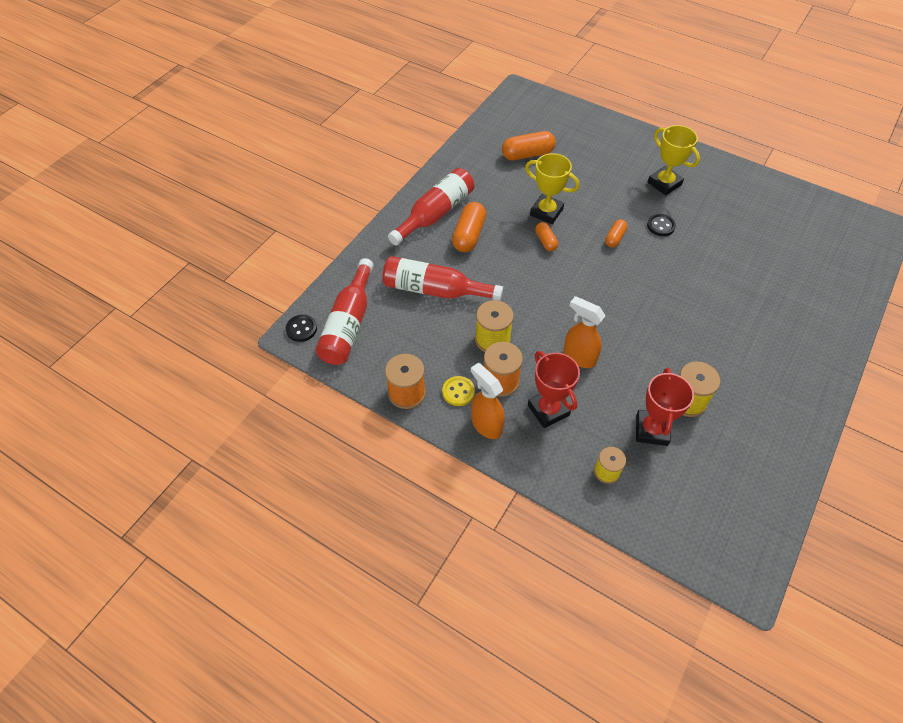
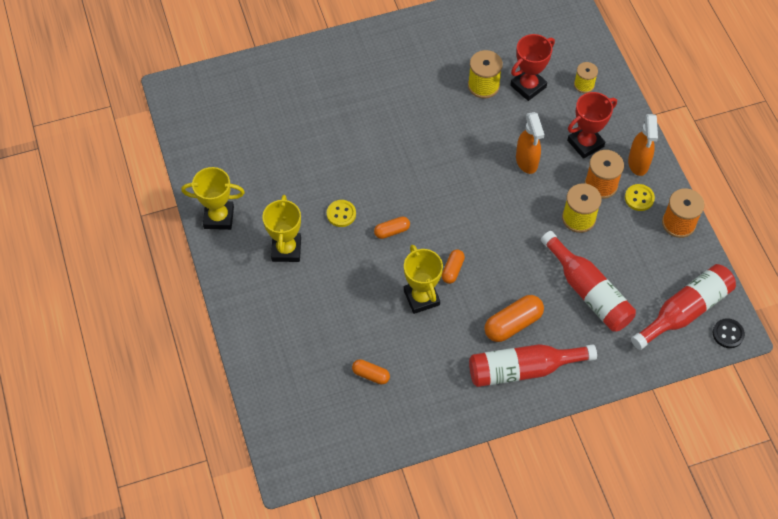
camera: 140 degrees left, 5 degrees up
orange capsule [502,131,556,161] -> orange capsule [352,359,390,384], size x0.58
red trophy [528,351,580,428] -> red trophy turned 45 degrees clockwise [567,92,617,159]
black button [647,214,676,236] -> yellow button [327,200,356,227]
none -> yellow trophy [181,167,245,230]

